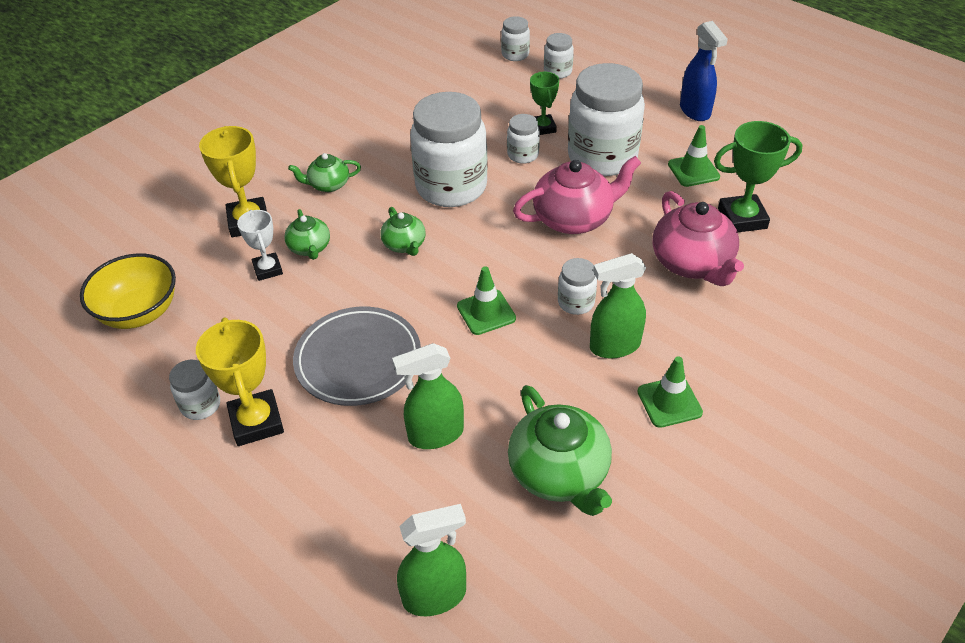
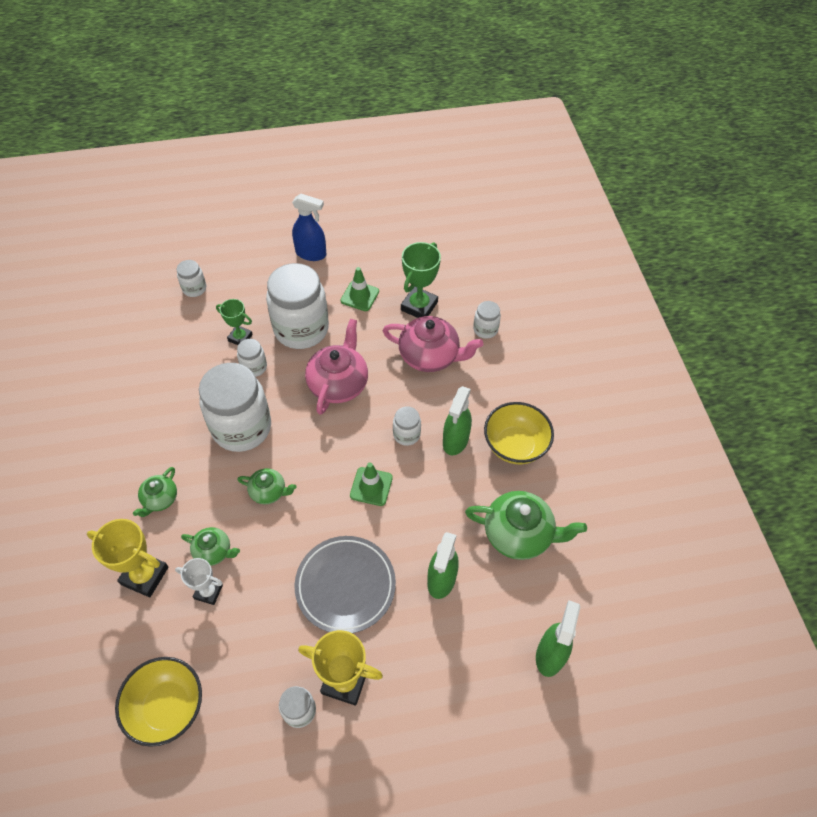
camera: 55 degrees left, 10 degrees up
white jar [501,16,530,61] -> white jar moved to [473,301,501,339]
green traffic cone [637,356,703,428] -> yellow bowl [484,402,554,464]

